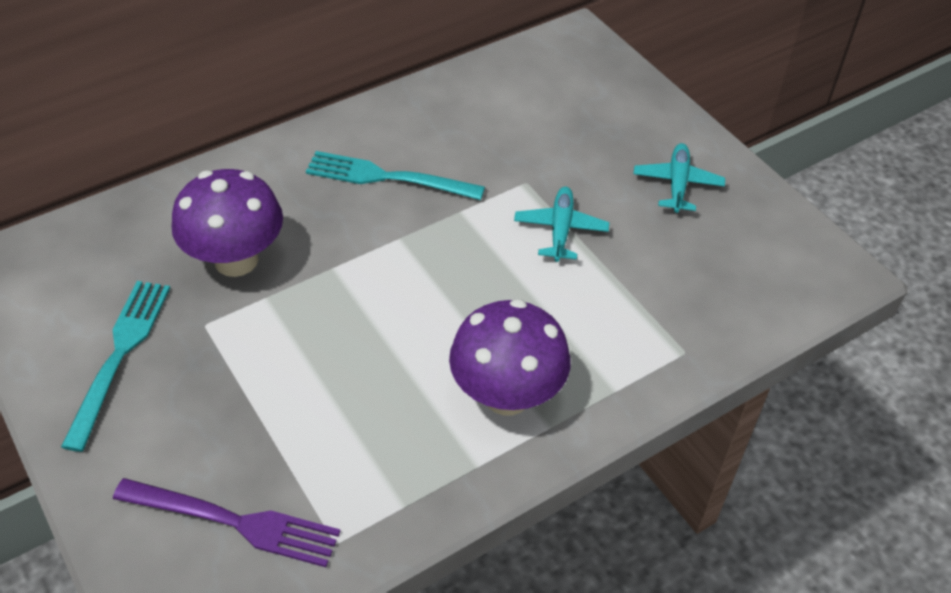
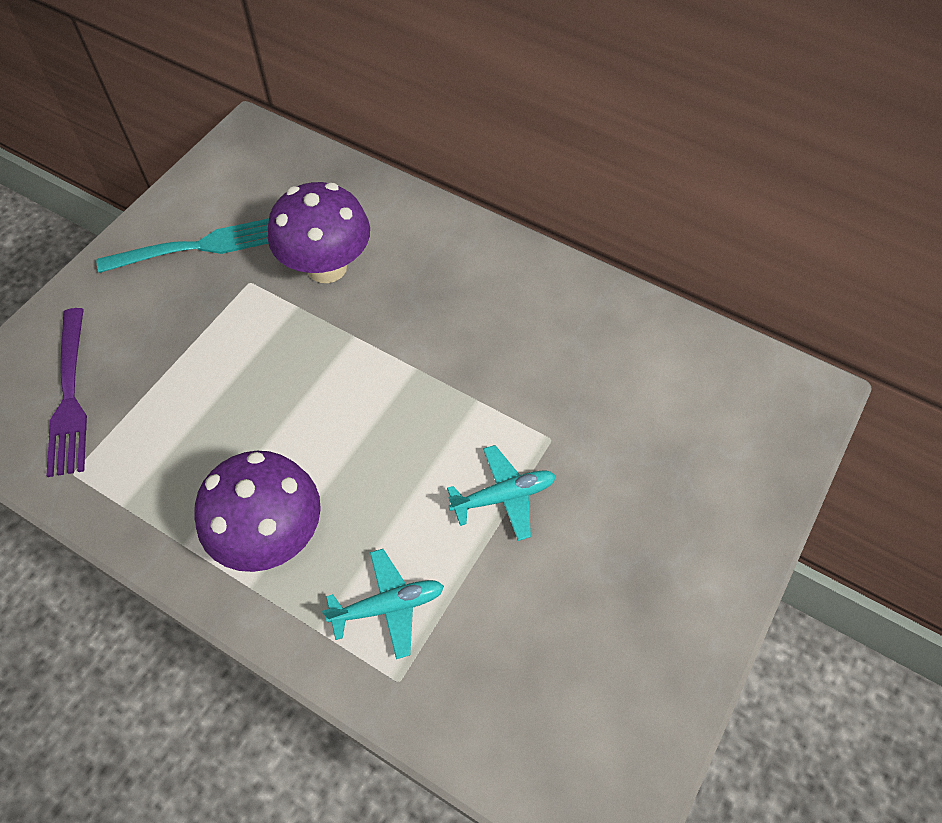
camera: 65 degrees right, 10 degrees up
turquoise fork [306,151,485,200] -> none
turquoise plane [633,143,725,213] -> turquoise plane moved to [322,549,444,659]

